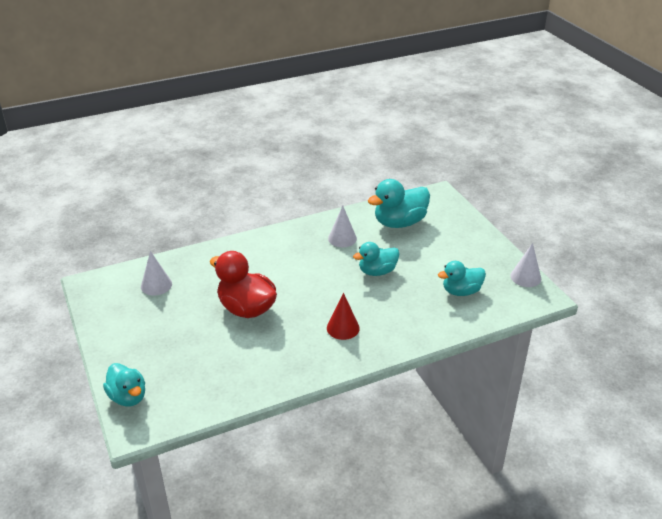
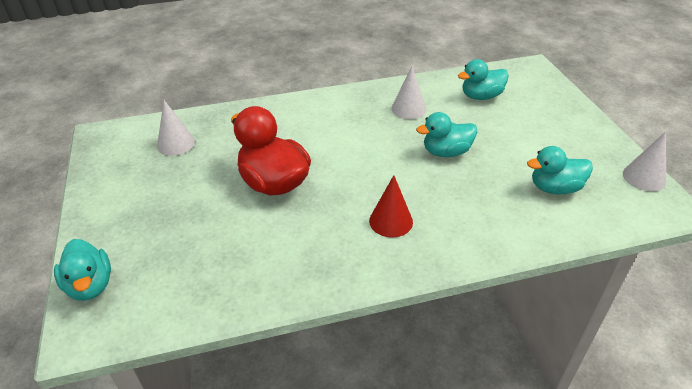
camera: 10 degrees right, 5 degrees up
turquoise duck [368,179,430,228] -> turquoise duck [458,59,509,100], size x0.65

